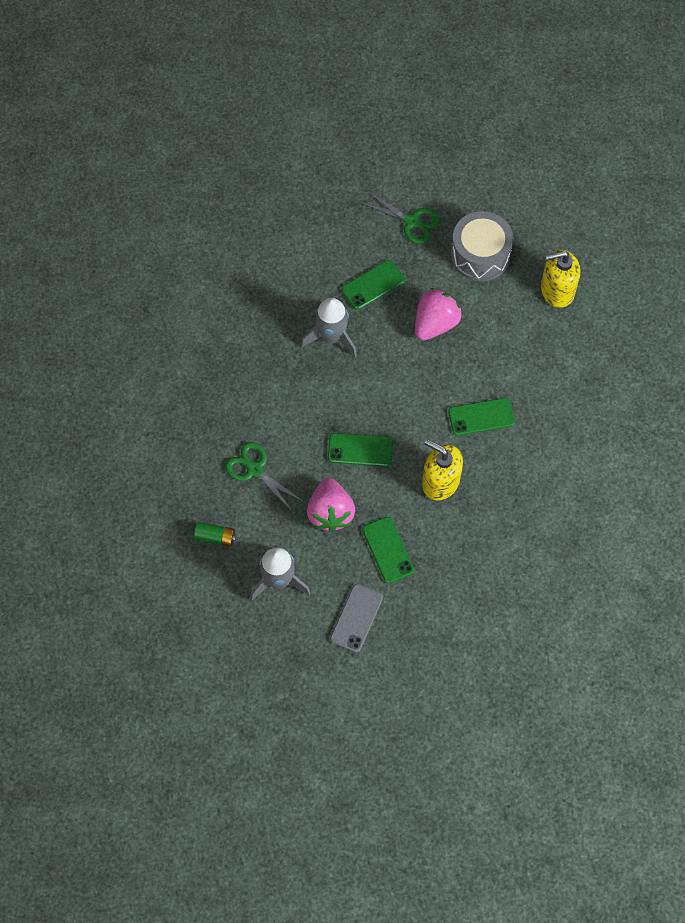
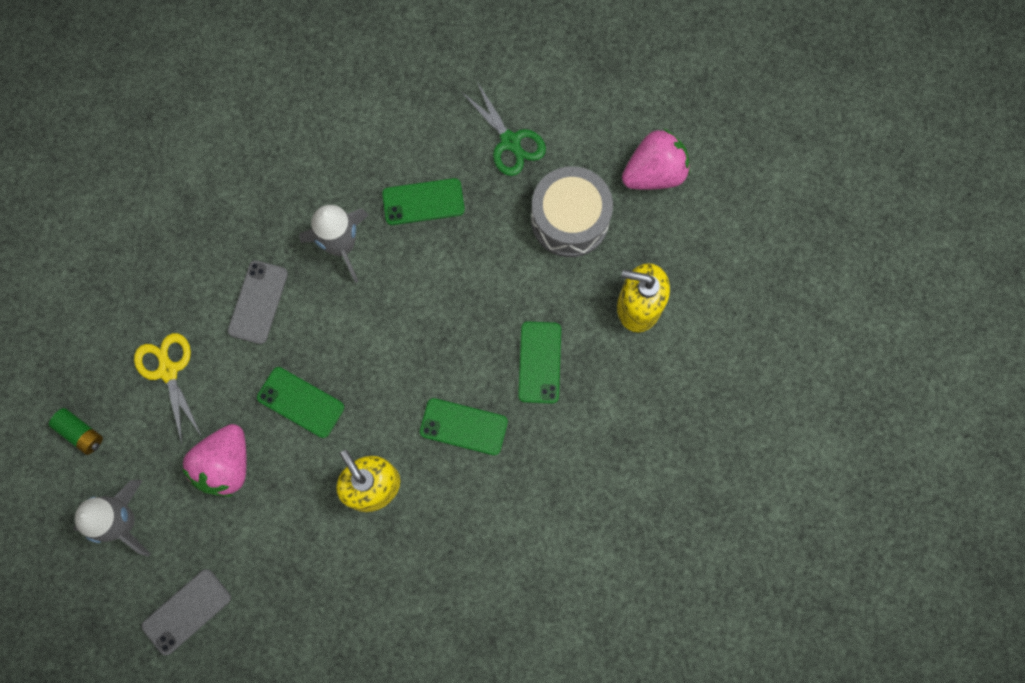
camera: 25 degrees right, 10 degrees up
green scissors [225,442,304,511] -> yellow scissors [134,333,202,444]
green phone [362,517,414,583] -> green phone moved to [518,321,561,404]
pink strawberry [415,288,462,341] -> pink strawberry moved to [622,129,690,190]
none -> grey phone [228,260,288,344]

